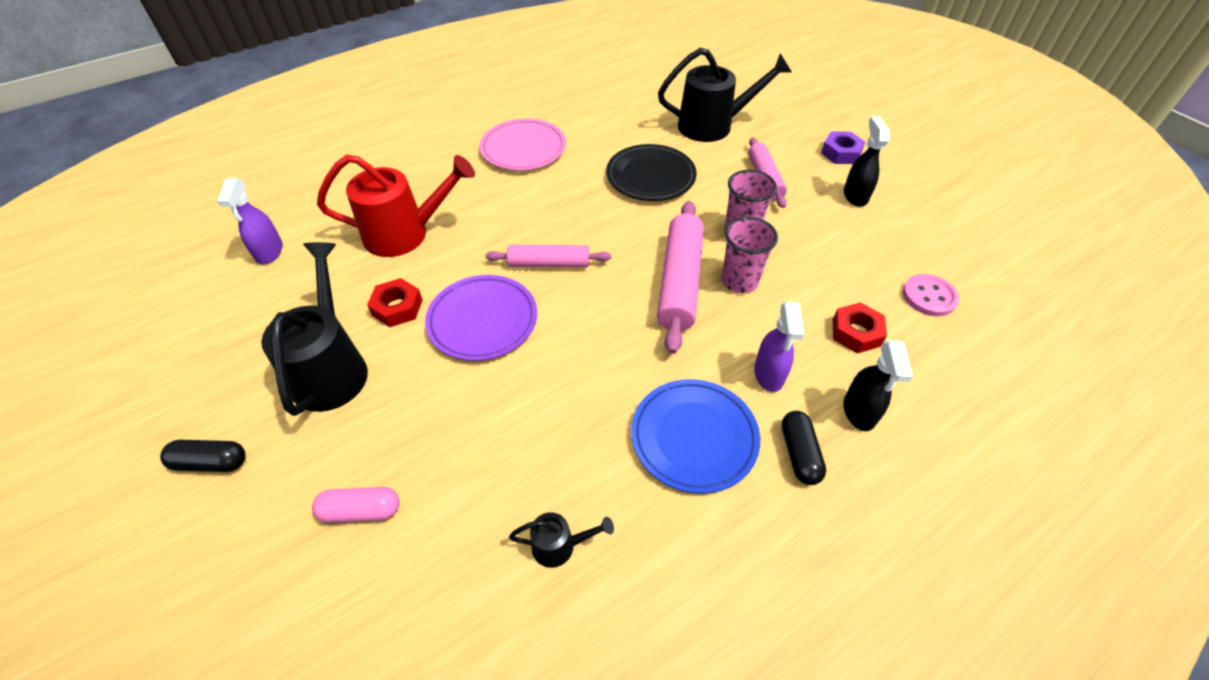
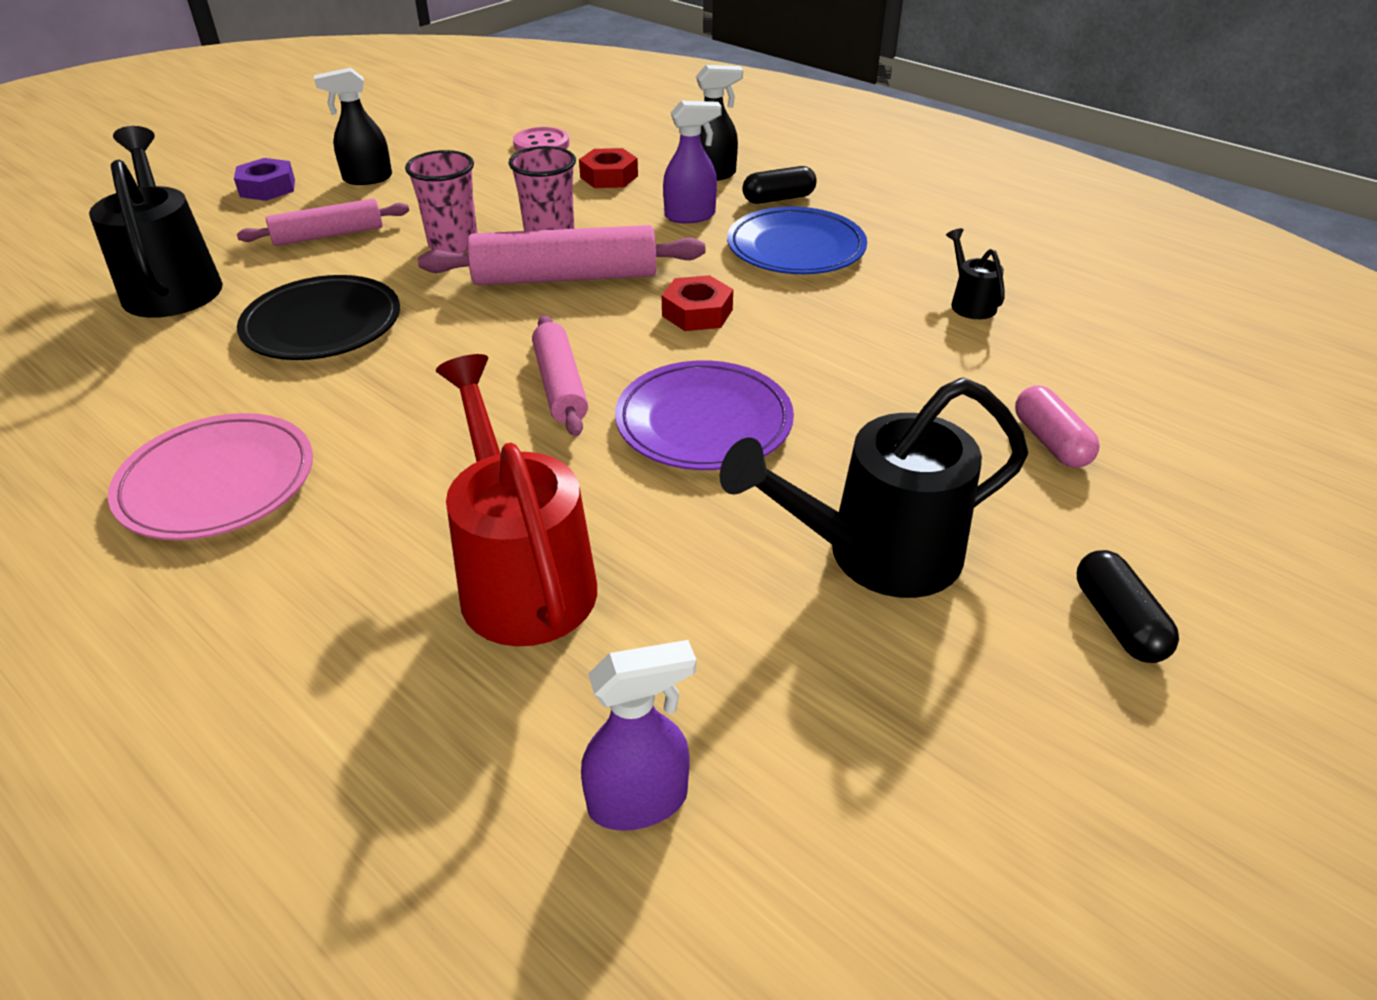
camera: 105 degrees left, 10 degrees down
red nut [367,278,423,327] -> red nut moved to [662,275,733,331]

